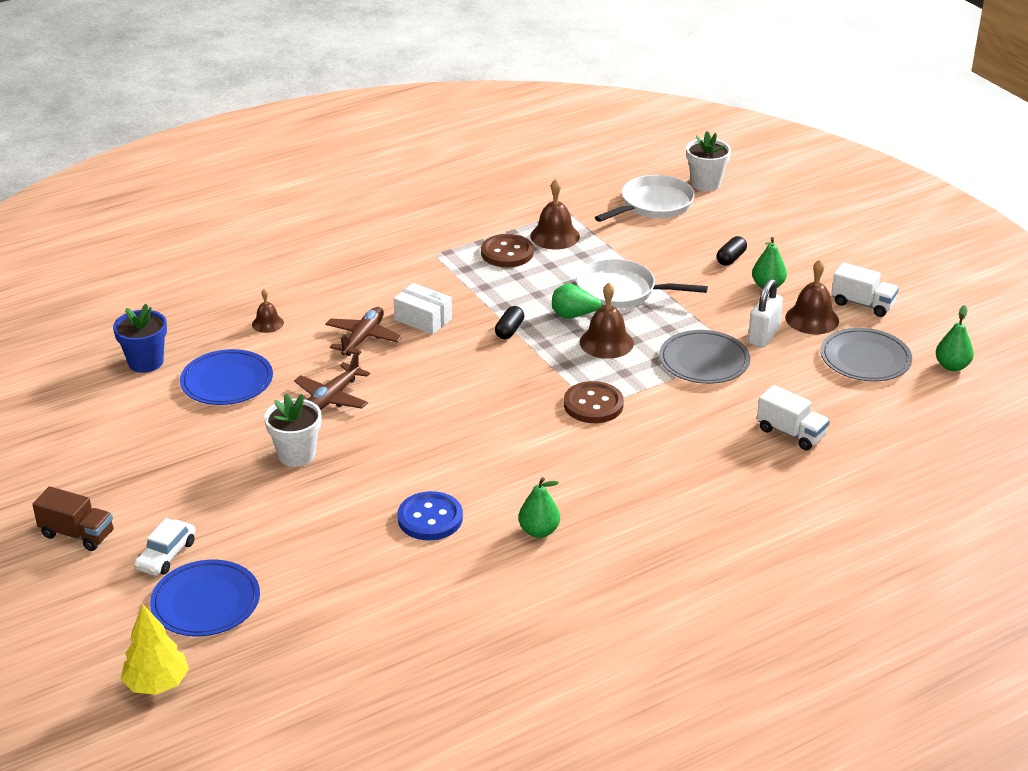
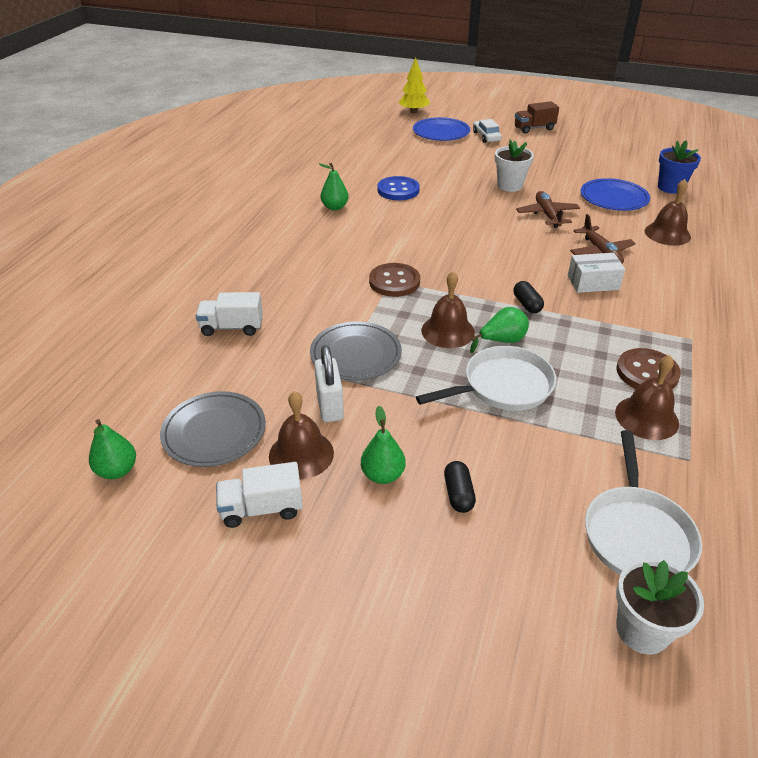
camera: 140 degrees right, 5 degrees up
brown bell [252,289,284,333] -> brown bell [645,179,691,246], size x1.68

